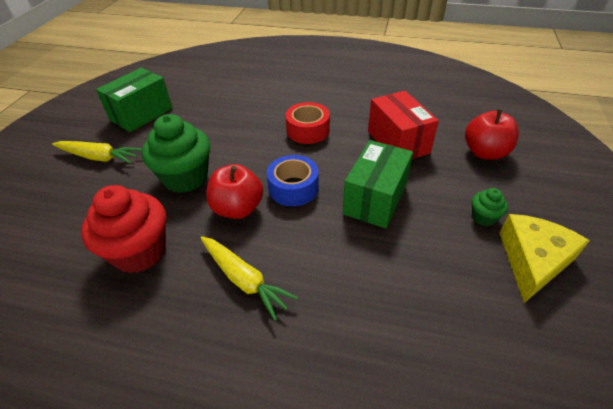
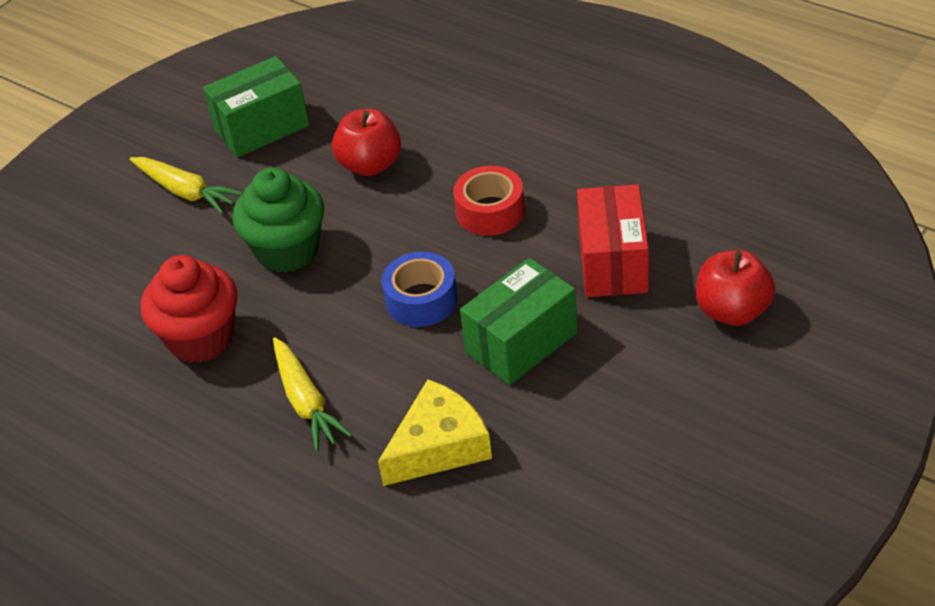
camera: 25 degrees right, 0 degrees up
red apple [206,164,263,219] -> red apple moved to [332,109,401,176]
green cupcake [472,188,508,226] -> none
yellow cheese [500,214,590,303] -> yellow cheese moved to [378,379,492,486]

